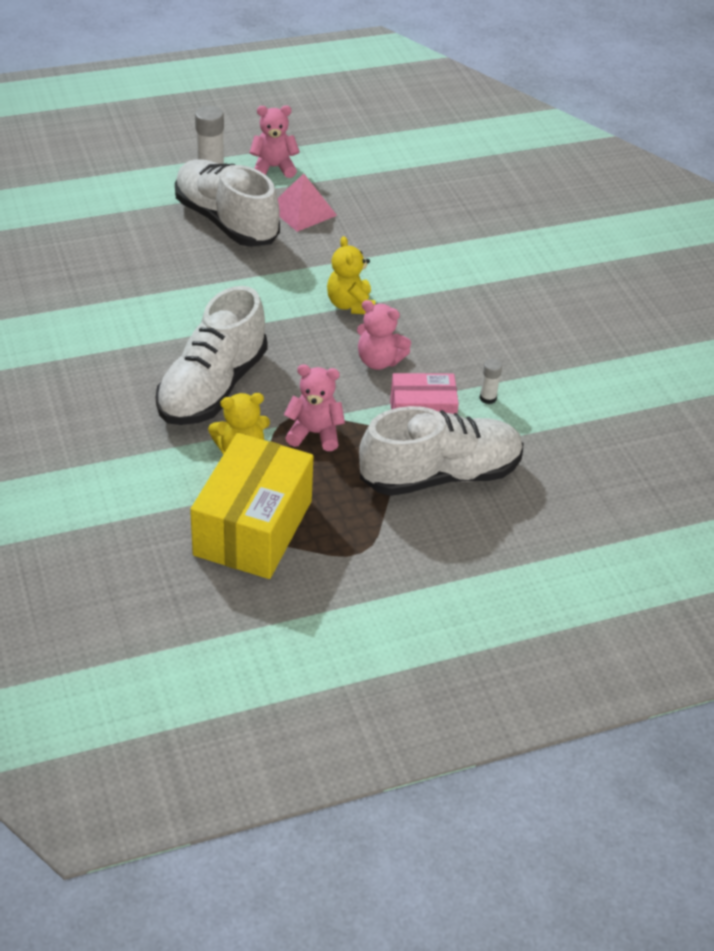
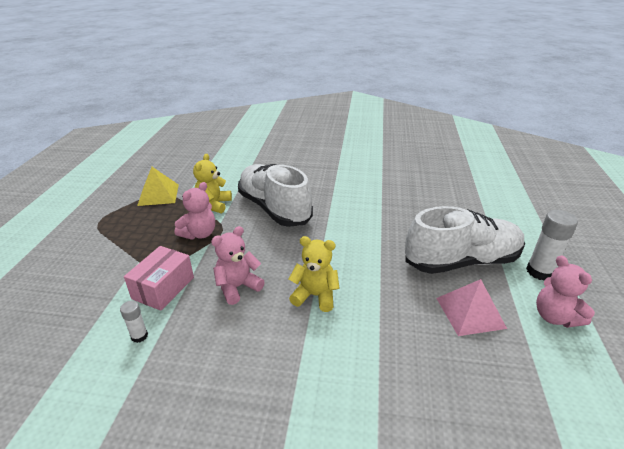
camera: 120 degrees right, 10 degrees down
yellow box [190,433,313,579] -> yellow pyramid [137,167,179,206]
pink teddy bear [249,106,300,178] -> pink teddy bear turned 135 degrees clockwise [536,255,595,328]
white shoe [359,406,524,496] -> none

